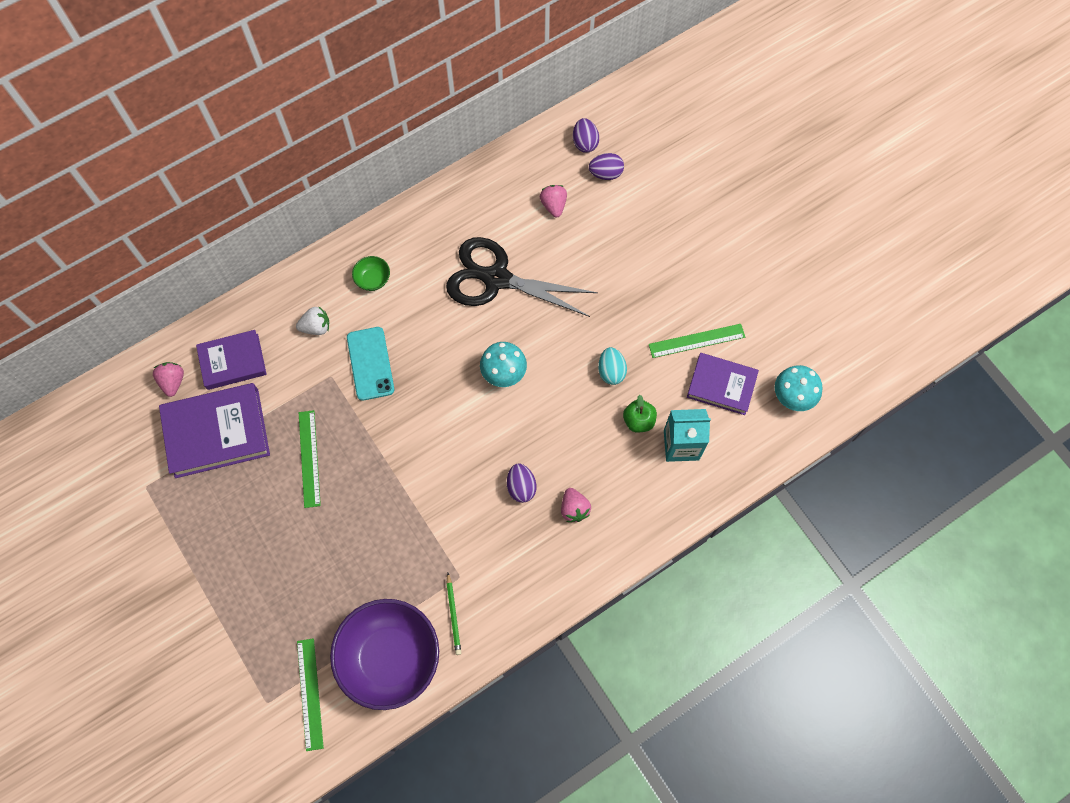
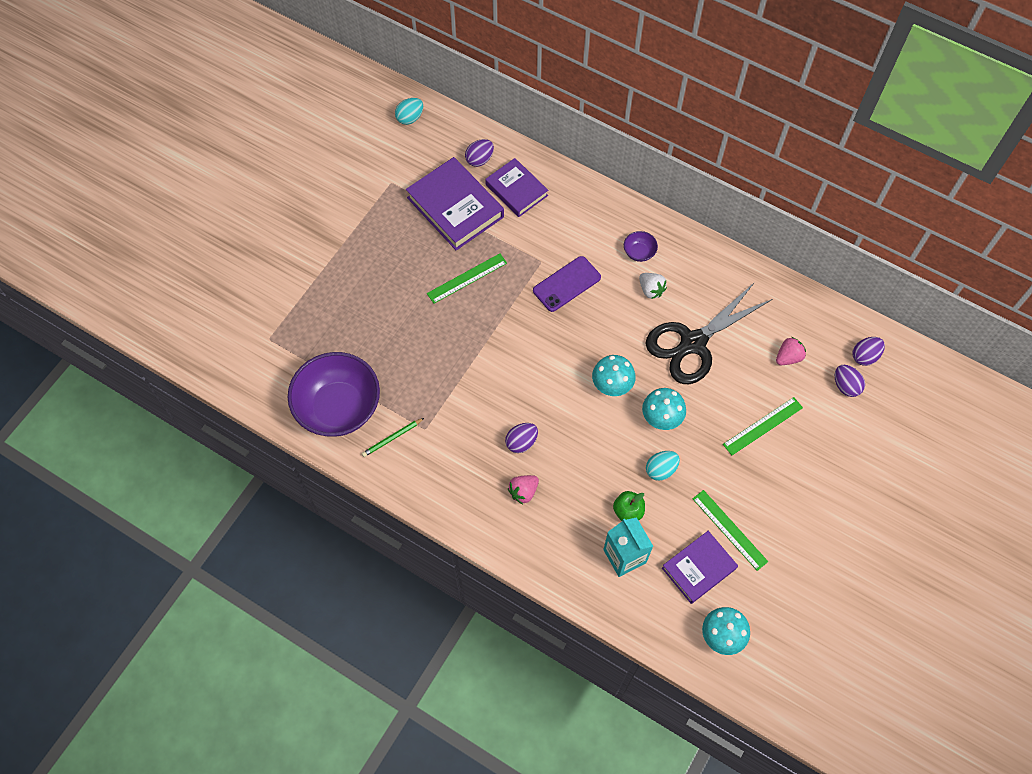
camera: 65 degrees right, 5 degrees down
pink strawberry [153,362,184,397] -> purple egg [465,139,494,167]
white strawberry [296,306,330,335] -> white strawberry moved to [639,273,667,299]
green ruler [297,638,324,751] -> green ruler moved to [723,397,803,455]
turquoise phone [347,327,394,401] -> purple phone [533,256,601,312]
green bowl [352,256,390,291] -> purple bowl [624,231,658,262]
black scissors [446,237,598,317] -> black scissors turned 120 degrees counterclockwise [646,282,772,384]
purple book [687,353,759,415] -> purple book turned 60 degrees clockwise [662,531,738,604]
none -> turquoise egg [395,98,423,125]
none -> turquoise mushroom [642,388,686,430]

